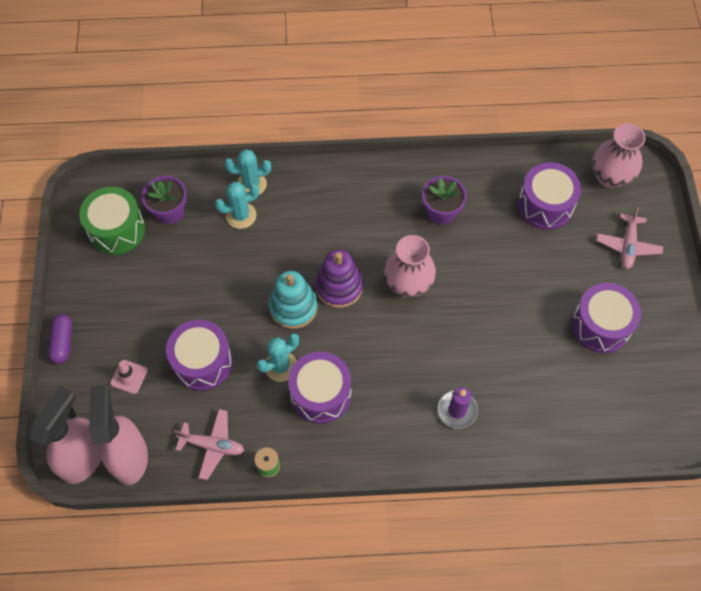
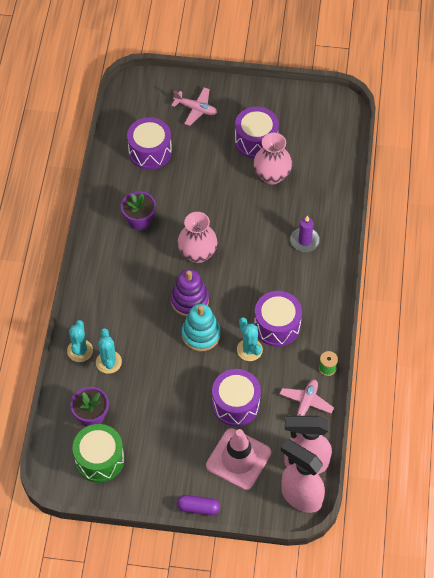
camera: 80 degrees left, 5 degrees down
pink traffic cone [110,360,148,394] -> pink traffic cone [206,428,271,490], size x2.15
pink vase [592,123,646,188] -> pink vase moved to [253,133,292,185]

